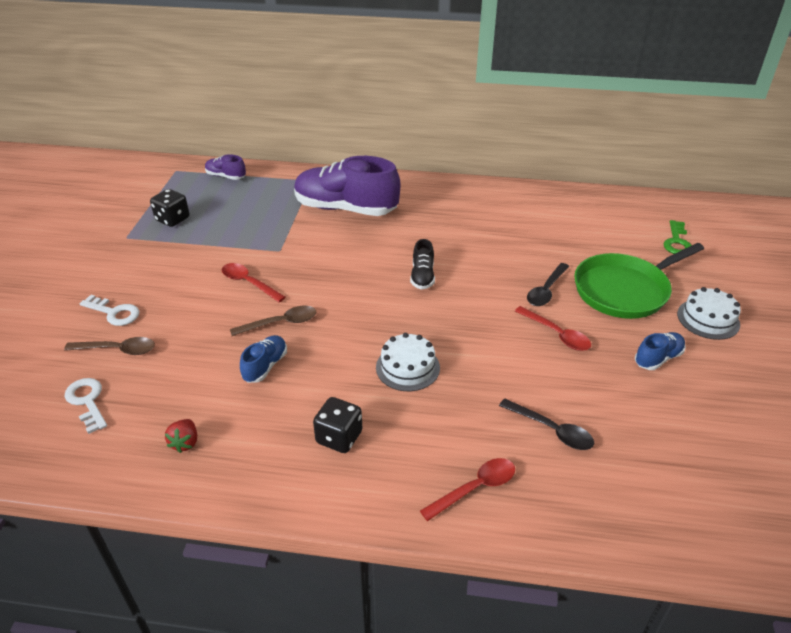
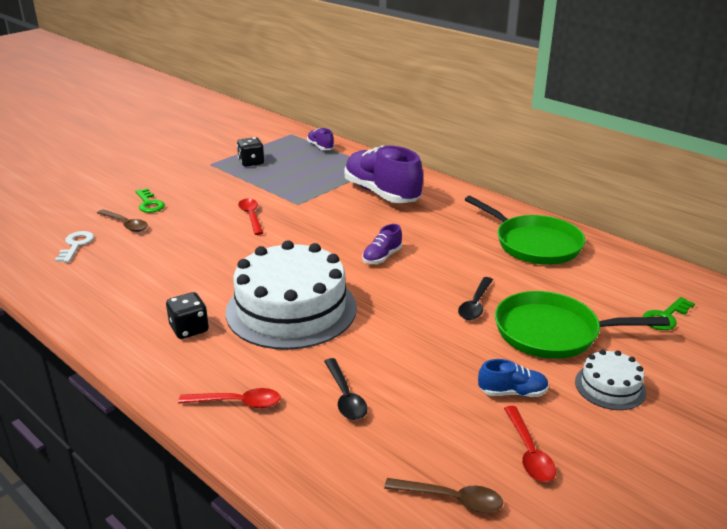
camera: 35 degrees right, 10 degrees down
white key [80,295,140,326] -> green key [135,188,165,213]
red strawberry [165,419,197,453] -> none
brown spoon [230,306,316,336] -> brown spoon moved to [384,478,503,513]
blue shoe [240,335,287,383] -> none
white cake [376,333,440,391] -> white cake [226,240,357,350], size x2.19
black shoe [410,239,435,289] -> purple shoe [362,224,402,264]
red spoon [515,306,591,351] -> red spoon moved to [504,406,556,482]
black spoon [527,263,569,306] -> black spoon turned 45 degrees counterclockwise [458,277,493,320]
none -> green pan [465,196,585,265]

